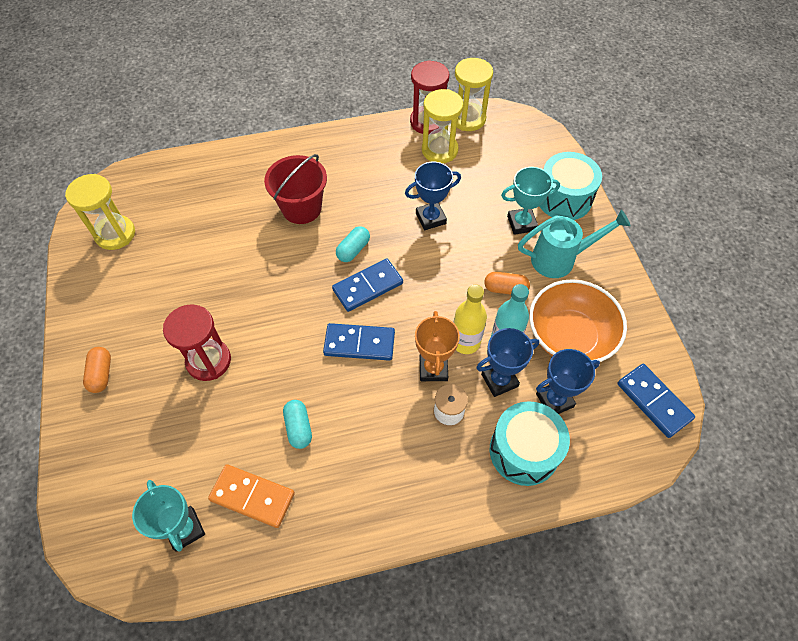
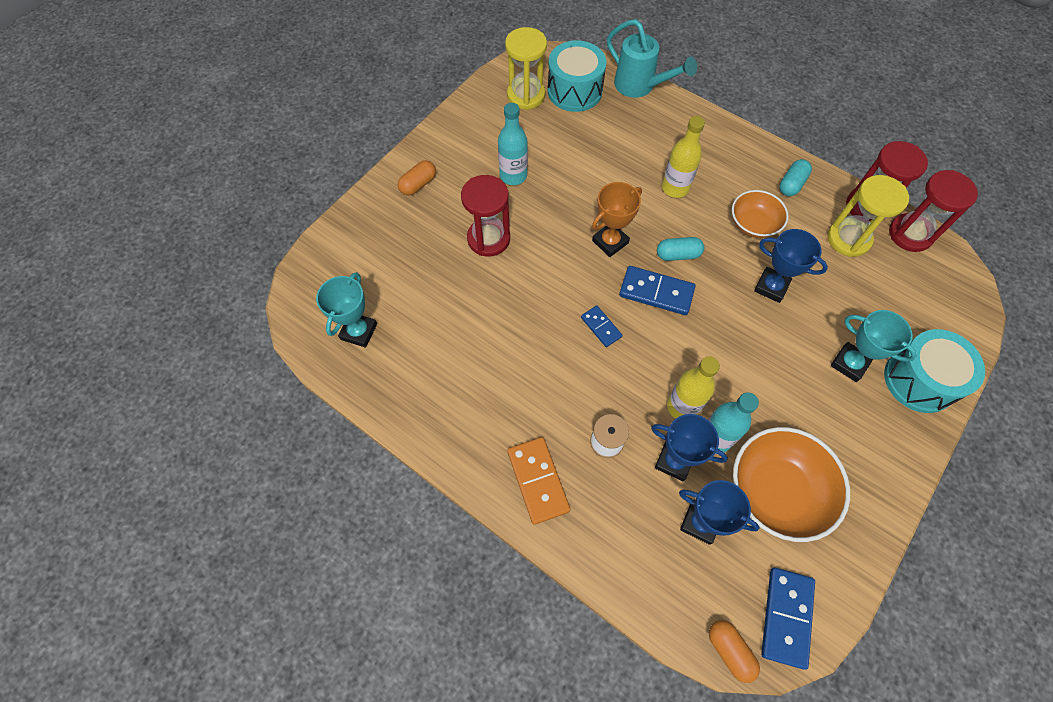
camera: 50 degrees right, 5 degrees up
orange domino [208,464,295,528] -> orange domino moved to [507,437,570,525]
red bucket [264,154,327,224] -> yellow bottle [662,116,705,198]
turquoise capsule [283,400,312,449] -> turquoise capsule moved to [780,159,812,196]
blue domino [323,323,395,361] -> blue domino [581,305,622,347], size x0.59
orange trophy [415,311,460,381] -> orange trophy moved to [592,182,642,257]
yellow hourglass [455,58,493,131] -> red hourglass [889,170,978,252]
orange capsule [484,272,530,295] -> orange capsule moved to [709,620,760,683]
turquoise drum [490,401,570,486] -> turquoise drum moved to [548,41,607,112]
turquoise watering can [518,210,631,278] -> turquoise watering can moved to [607,19,697,98]
none -> turquoise bottle [498,103,528,185]
none -> orange bowl [732,190,789,238]

